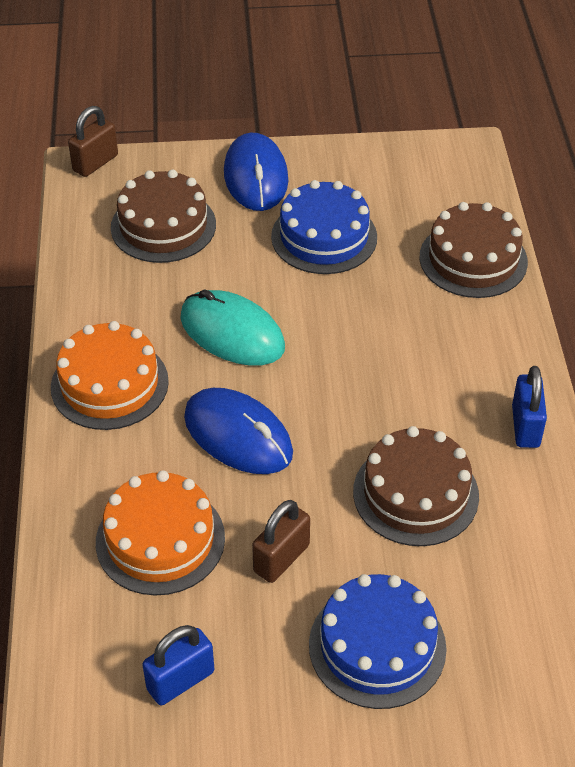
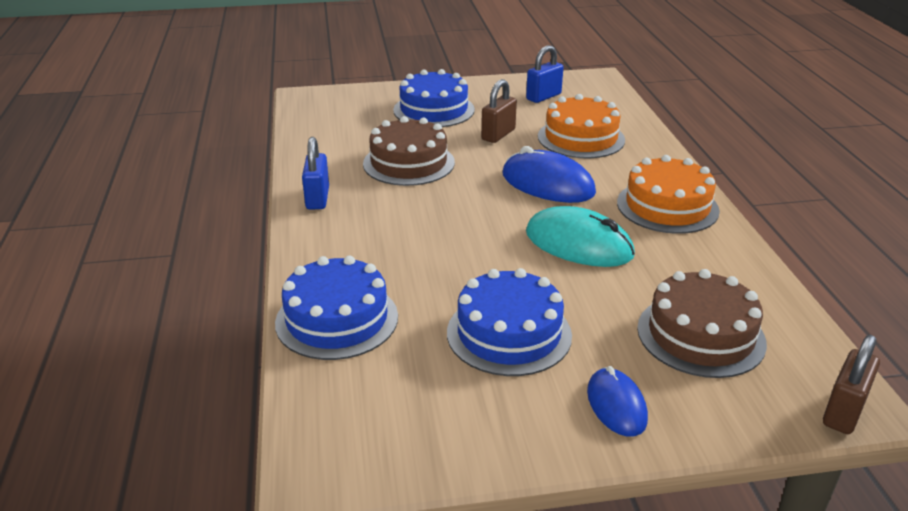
camera: 175 degrees right, 15 degrees down
blue mouse [224,133,288,211] -> blue mouse [587,366,648,437], size x0.61
brown cake [420,202,528,298] -> blue cake [275,255,398,360]

